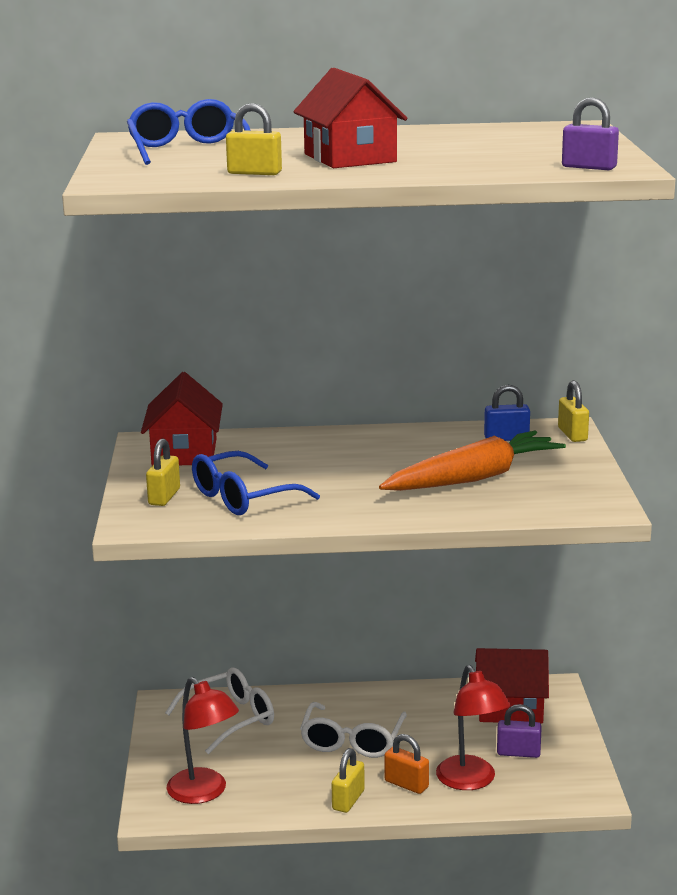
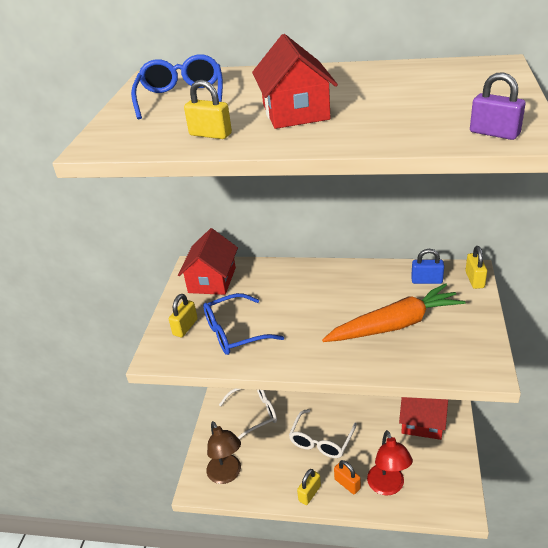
camera: 15 degrees right, 15 degrees up
red lamp [167,677,239,804] -> brown lamp [206,421,241,484]
purple padlock [497,704,542,758] -> none

